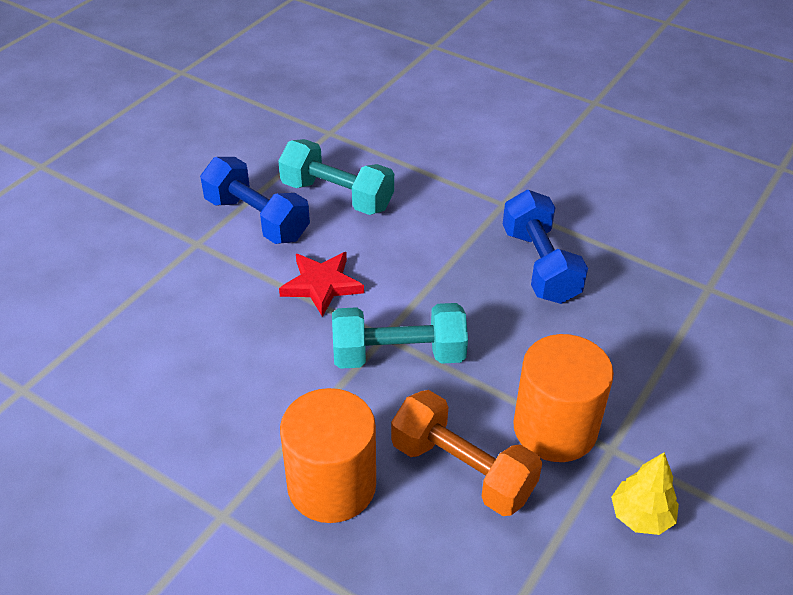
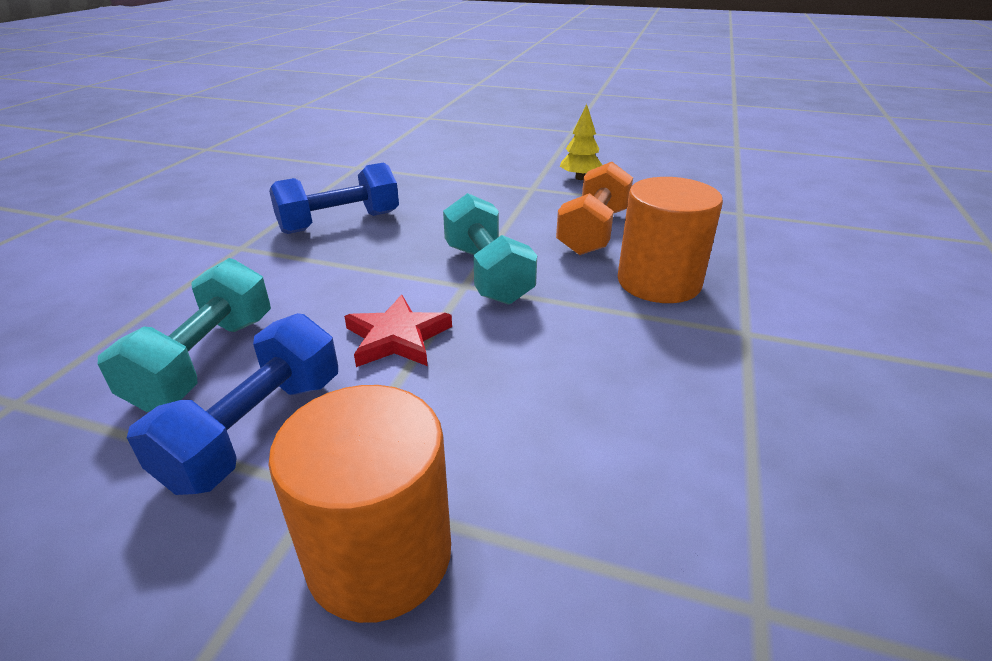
camera: 105 degrees left, 10 degrees down
orange cylinder [513,334,614,462] -> orange cylinder moved to [268,385,451,623]

